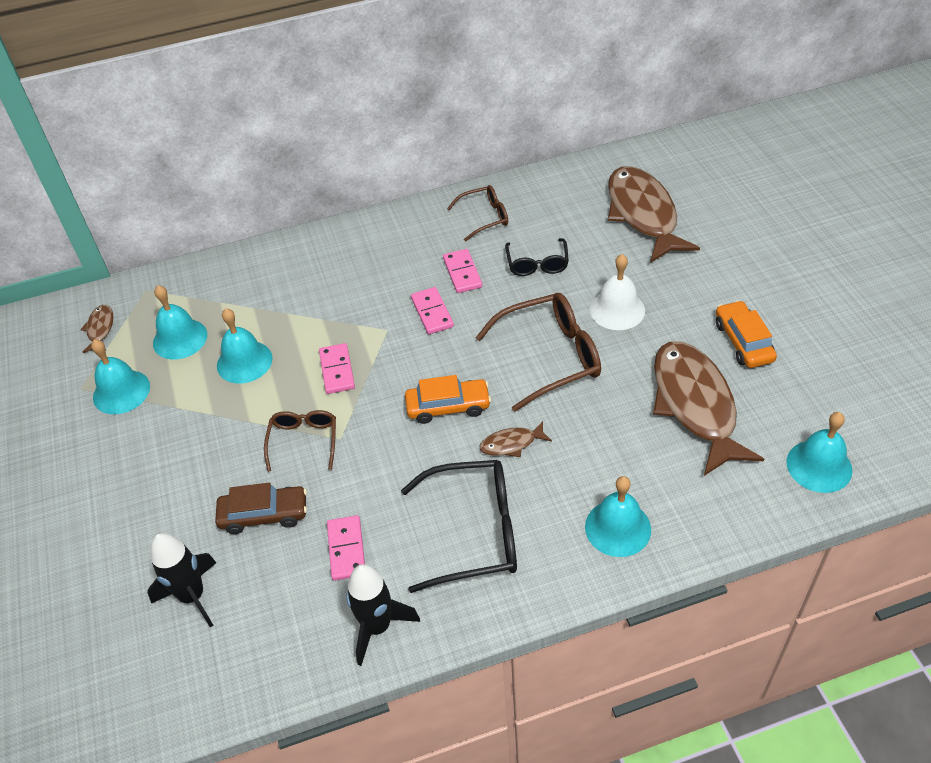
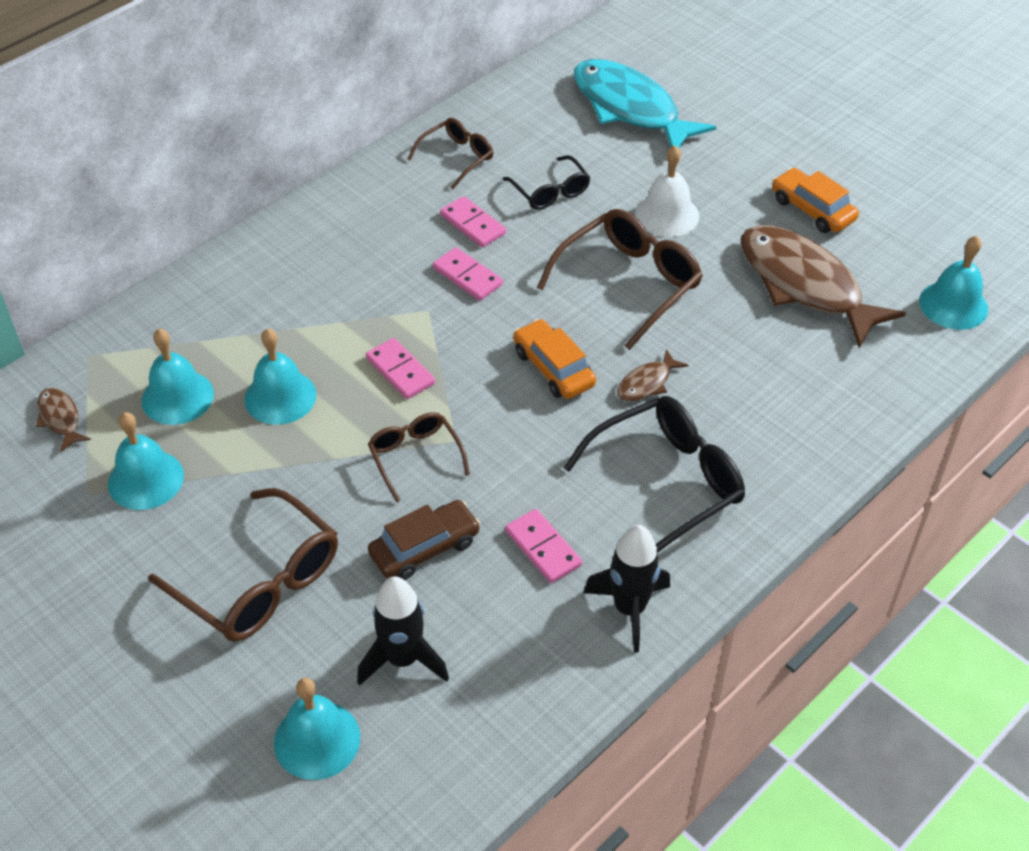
camera: 30 degrees left, 0 degrees up
orange car [405,375,491,424] -> orange car turned 90 degrees counterclockwise [513,319,596,399]
turquoise bell [585,476,651,557] -> turquoise bell moved to [274,678,360,780]
brown fish [608,166,700,263] -> turquoise fish [574,59,716,148]
none -> brown glasses [148,488,338,642]

